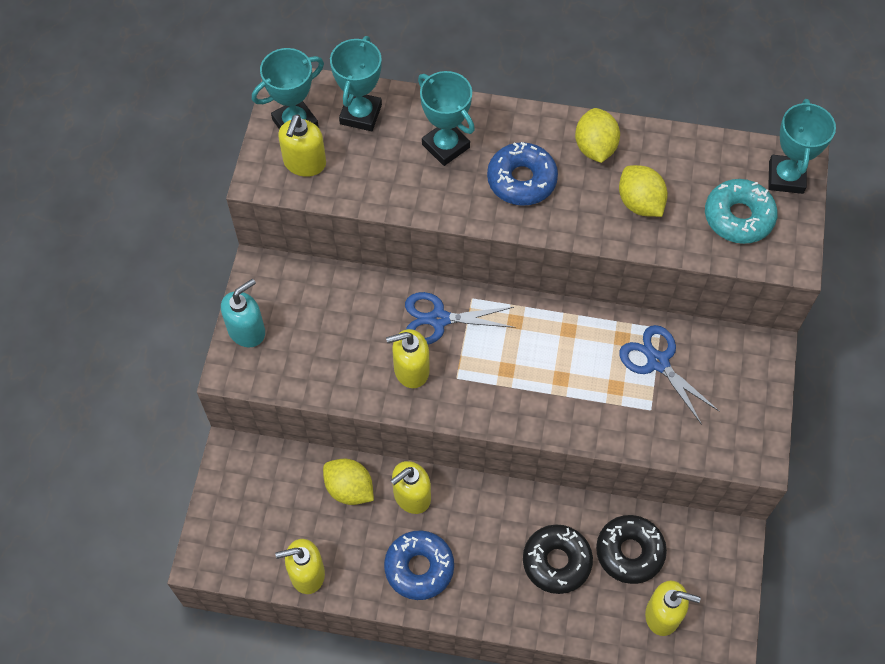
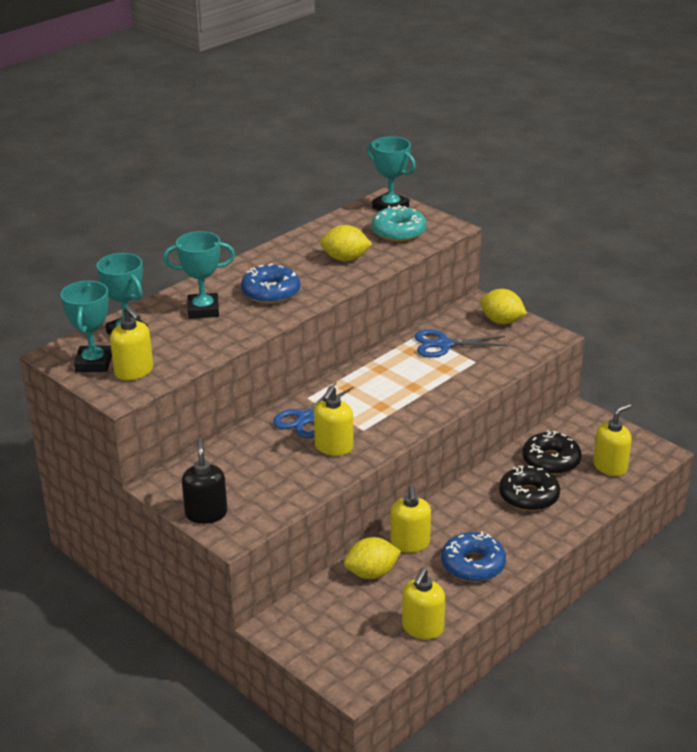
camera: 55 degrees left, 30 degrees down
turquoise soap dispenser [221,279,265,347] -> black soap dispenser [182,438,227,524]
yellow lemon [575,108,620,163] -> yellow lemon moved to [480,289,527,324]

